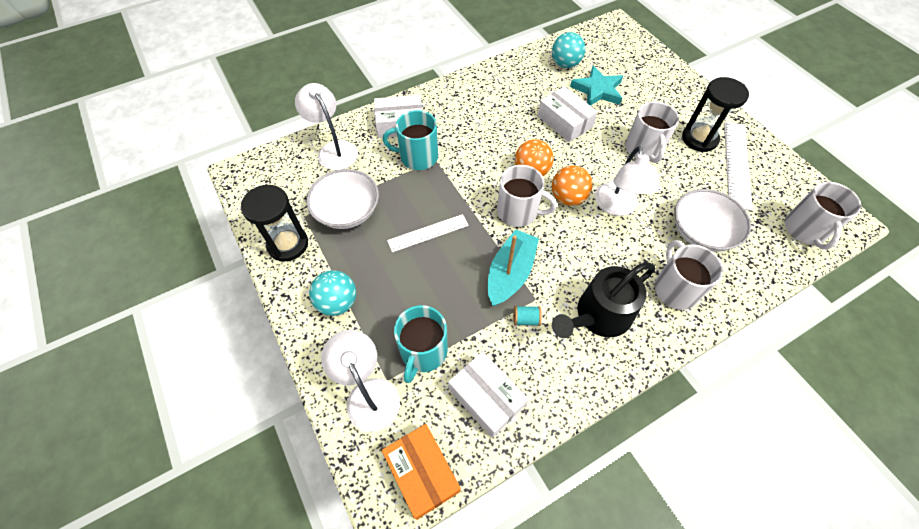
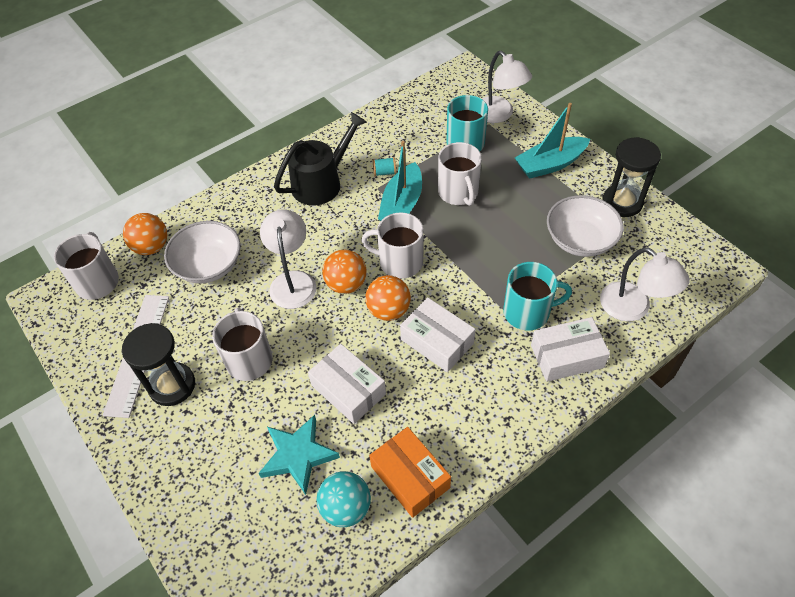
camera: 175 degrees right, 5 degrees down
turquoise ball [309,270,356,316] -> turquoise boat [515,103,590,179]
orange box [382,424,461,520] -> orange box moved to [369,427,451,518]
white ruler [387,214,469,252] -> none
white box [448,351,528,438] -> white box moved to [400,297,475,372]
white mug [654,240,723,310] -> white mug moved to [438,142,482,206]
none -> orange ball [123,213,167,255]

